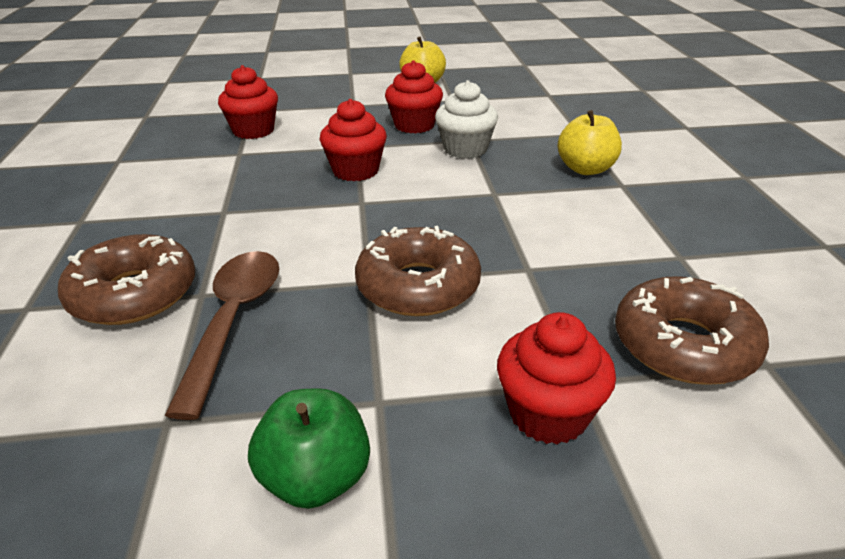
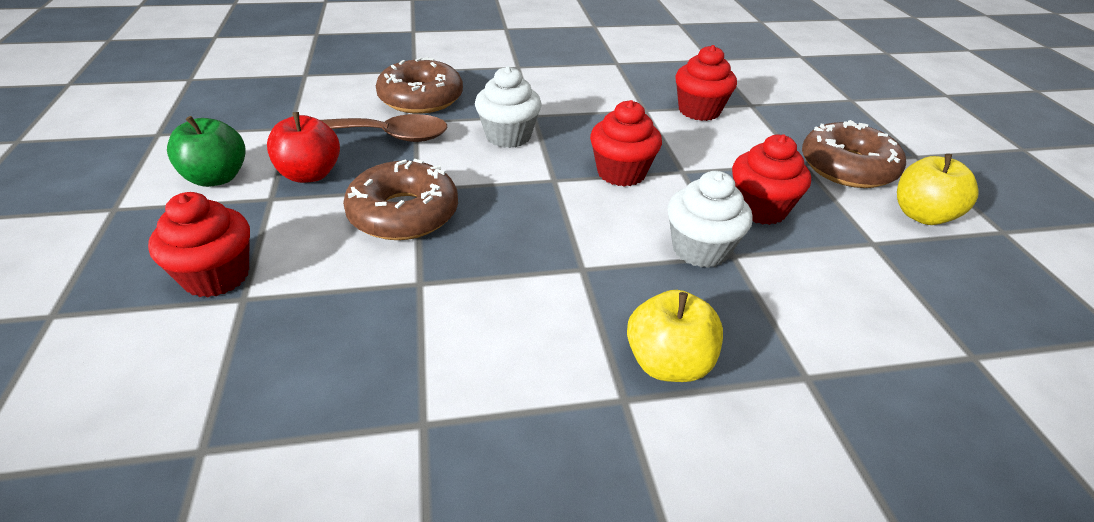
camera: 85 degrees right, 5 degrees up
brown donut [615,276,769,385] -> brown donut moved to [802,120,906,188]
none -> red apple [267,112,340,183]
none -> white cupcake [475,66,542,148]

